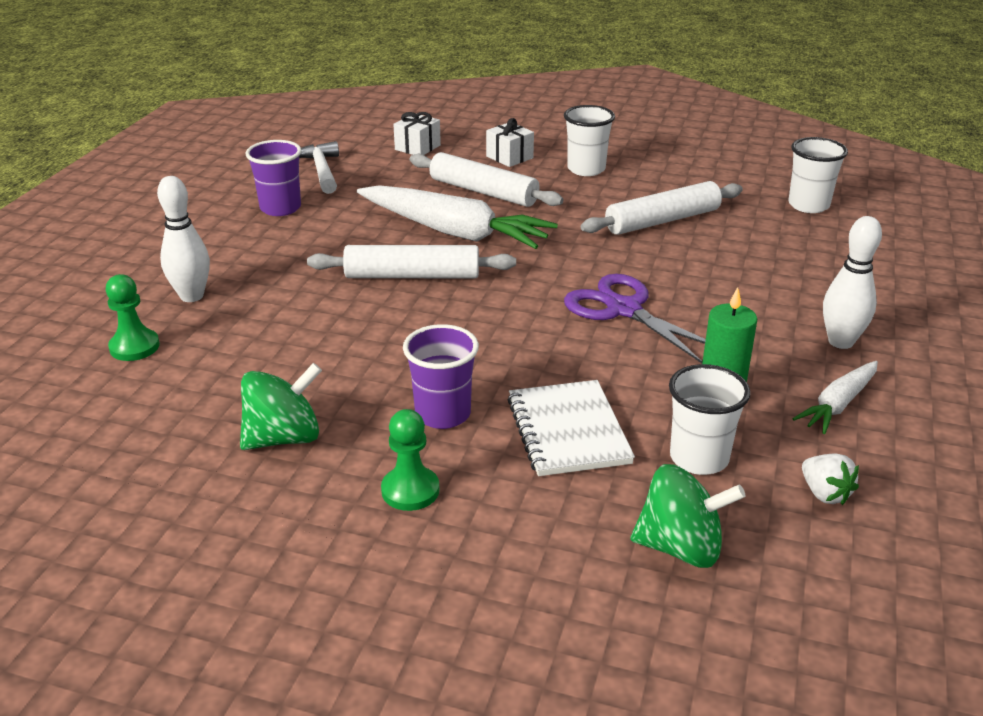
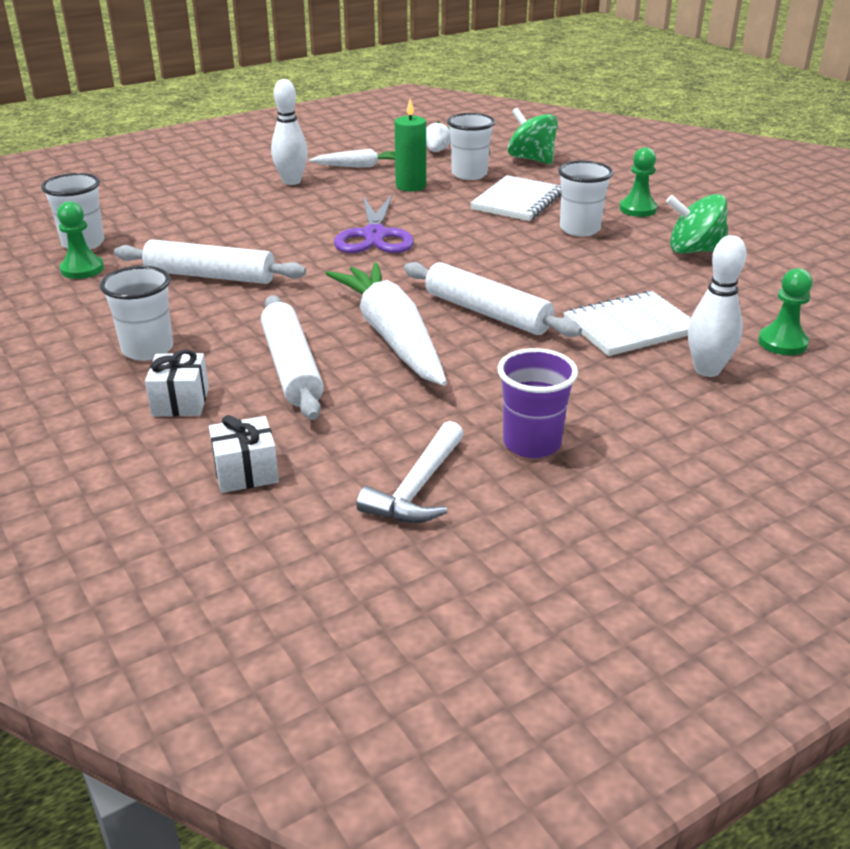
camera: 140 degrees left, 0 degrees up
purple cup [403,324,479,429] -> white cup [558,161,613,236]
none -> green pawn [57,201,104,279]
none -> white notebook [563,290,691,356]

